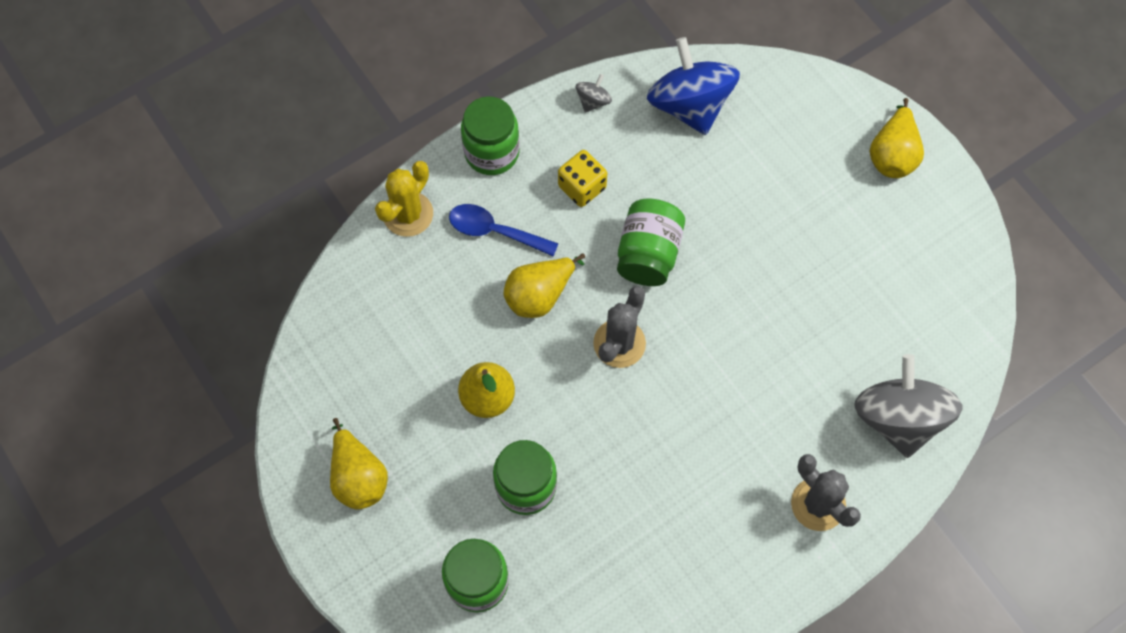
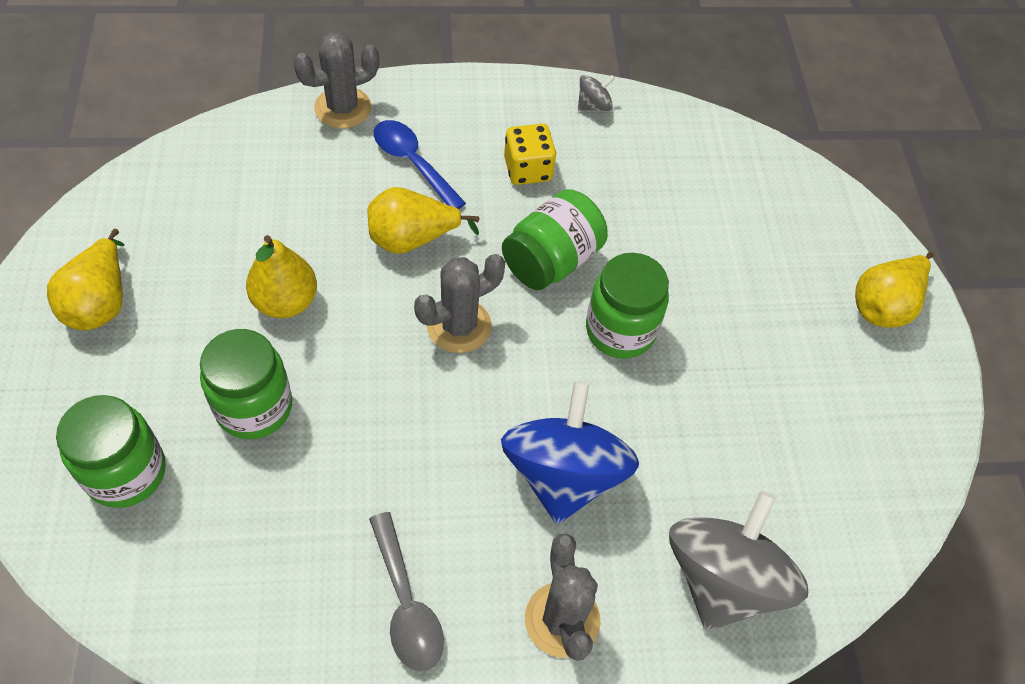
camera: 25 degrees right, 10 degrees down
yellow cactus [375,161,433,237] -> grey cactus [293,32,379,128]
green jar [461,96,520,175] -> green jar moved to [586,253,669,359]
blue spinning top [647,37,740,135] -> blue spinning top moved to [501,381,639,524]
none -> grey spoon [369,512,444,672]

